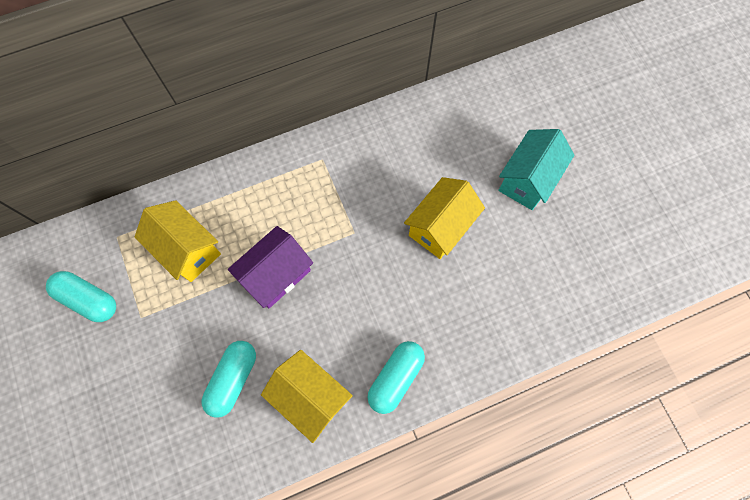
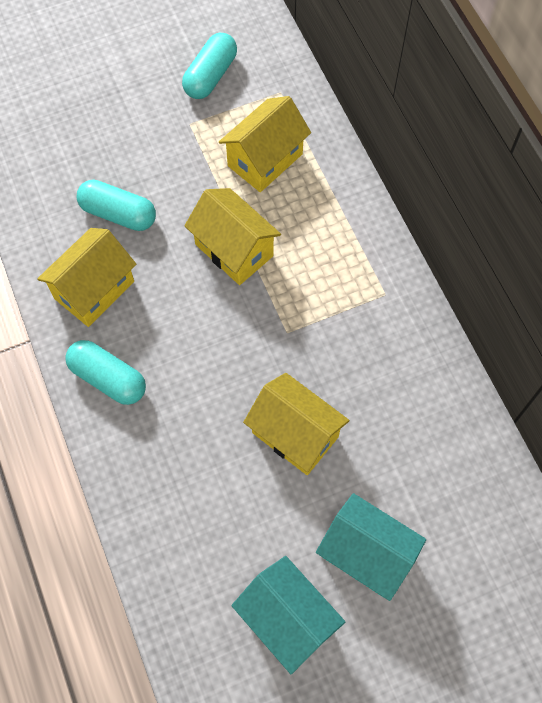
camera: 90 degrees right, 5 degrees down
purple house [228,226,313,308] -> yellow house [184,188,281,285]
none -> turquoise house [232,556,345,674]

